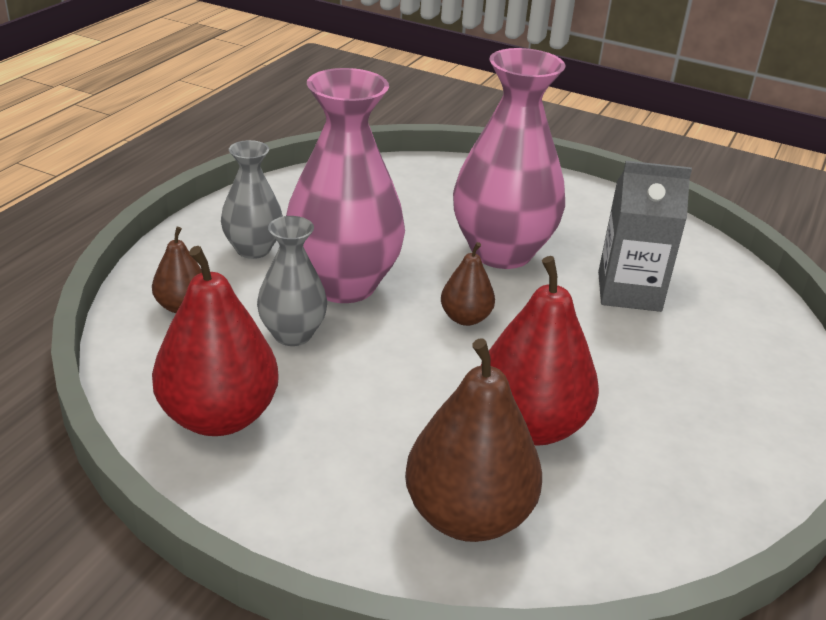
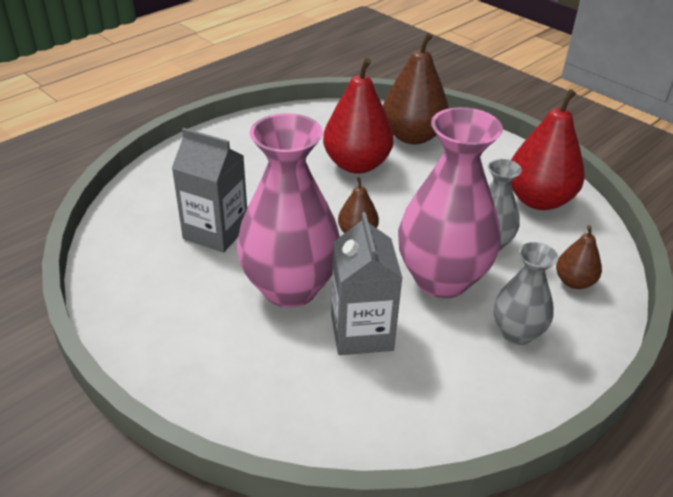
camera: 160 degrees left, 5 degrees up
none -> grey carton [331,212,402,355]

